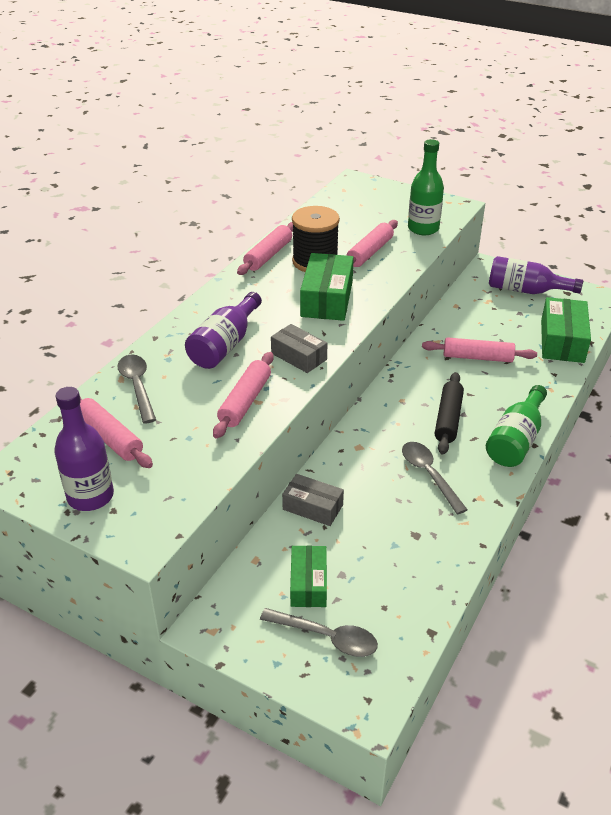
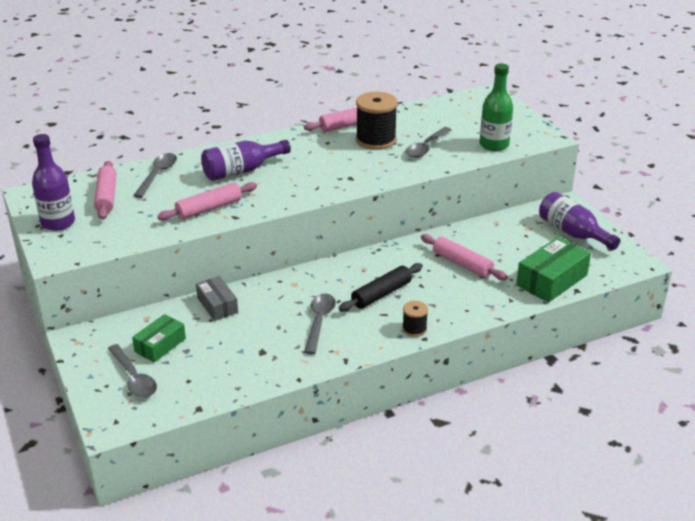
camera: 35 degrees right, 5 degrees down
grey box [271,324,327,373] -> none
green box [300,253,354,321] -> none
pink rolling pin [346,220,398,267] -> grey spoon [406,127,452,158]
green bottle [486,385,547,467] -> black spool [402,301,428,337]

